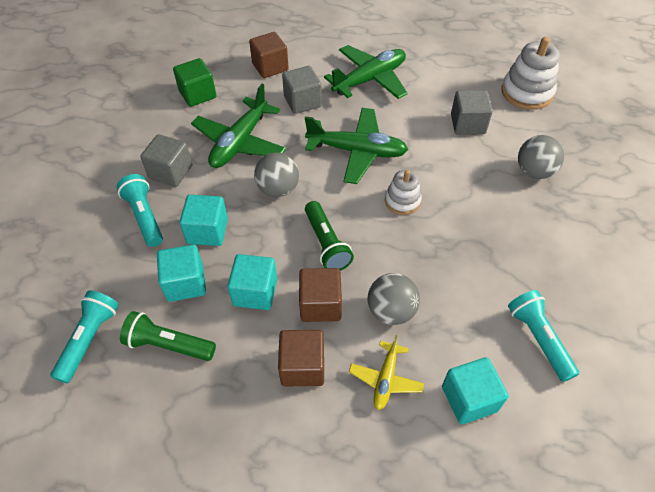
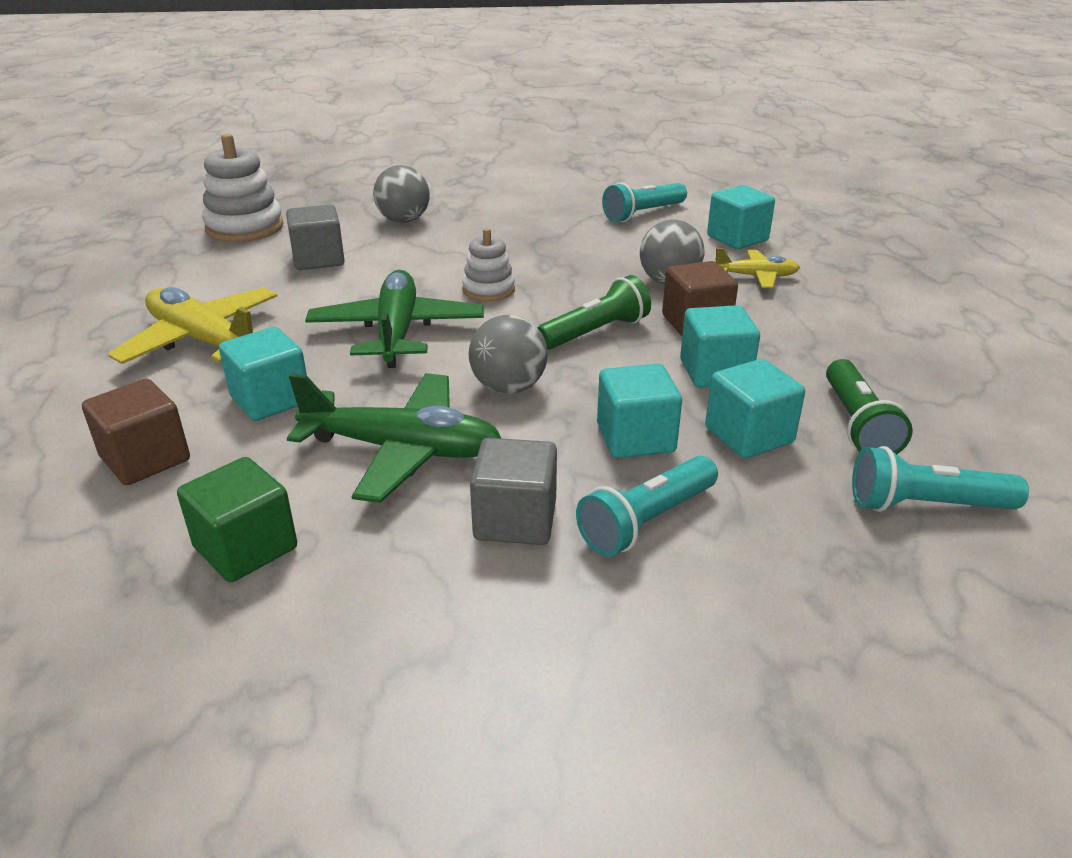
camera: 105 degrees left, 20 degrees down
brown cube [278,330,324,386] -> none
grey cube [282,66,322,114] -> turquoise cube [219,327,307,421]
green plane [324,45,407,99] -> yellow plane [108,287,277,364]

